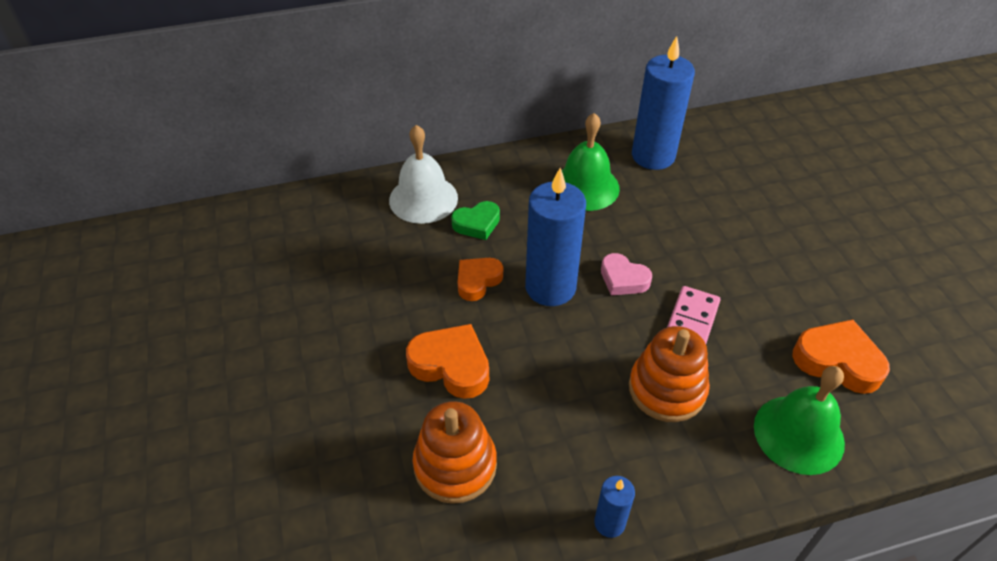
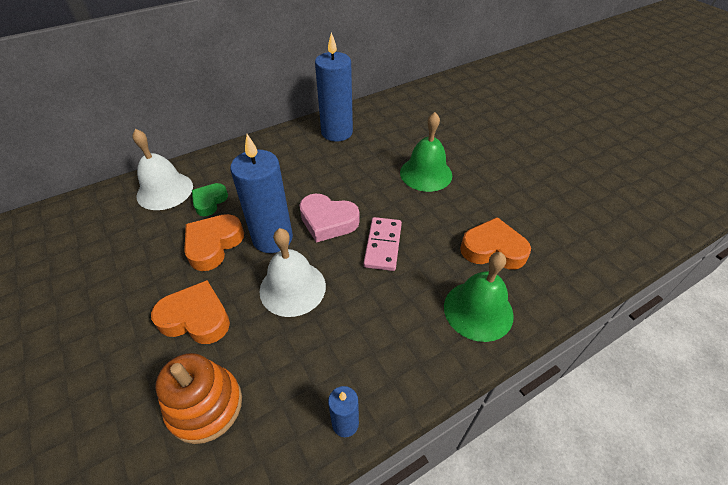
camera: 15 degrees left, 0 degrees up
green heart [451,201,500,240] -> green heart turned 150 degrees clockwise [192,183,228,216]
orange heart [458,258,503,301] -> orange heart [184,214,244,271], size x1.51
green bell [552,113,620,211] -> green bell moved to [400,112,452,192]
pink heart [601,253,652,295] -> pink heart [299,194,360,243], size x1.51
orange stacking toy [629,326,710,422] -> none
none -> white bell [259,228,326,317]

